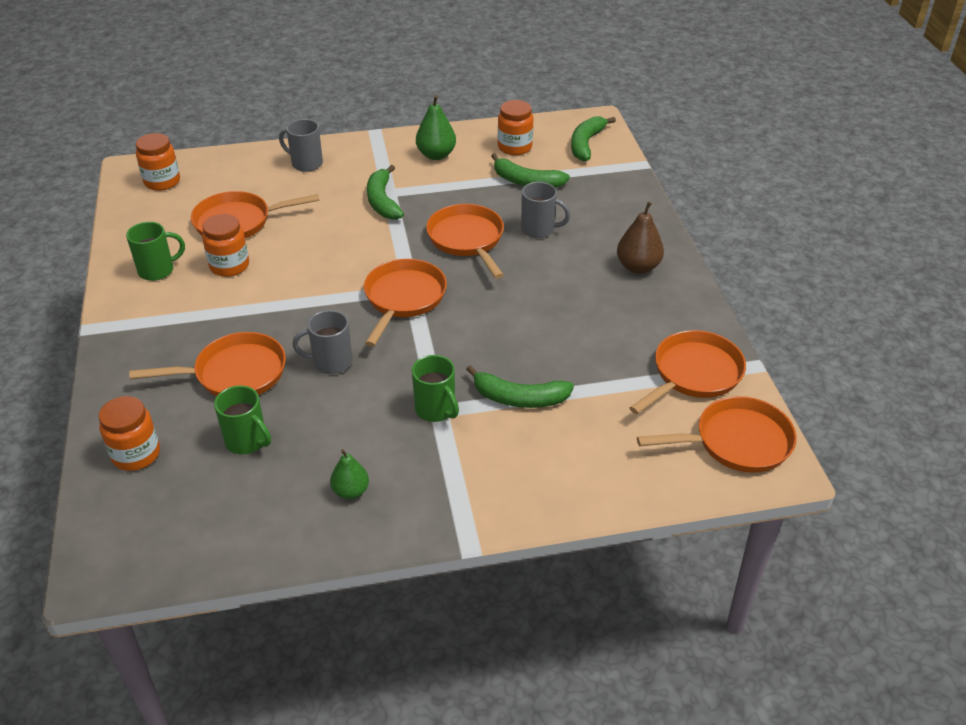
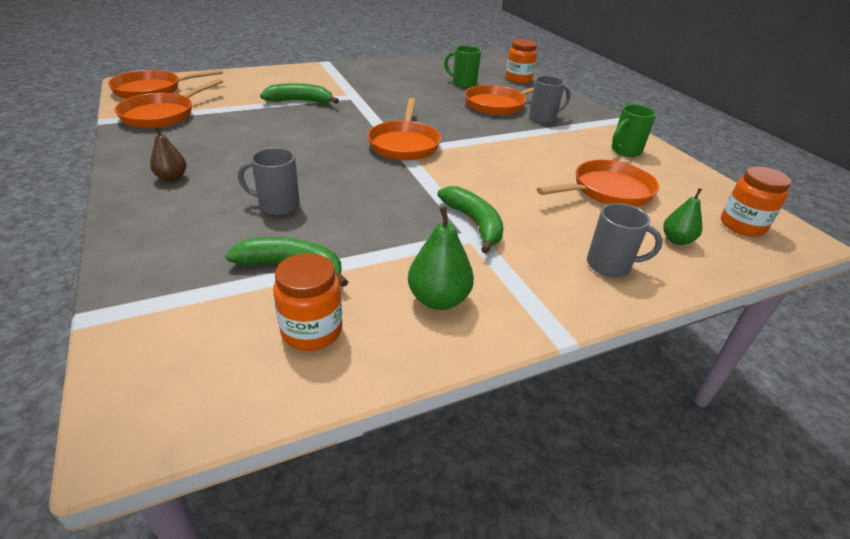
camera: 165 degrees right, 5 degrees down
orange jar [202,214,249,277] -> none
grey mug [292,310,352,374] -> grey mug moved to [529,76,571,124]
green pear [330,449,369,499] -> green pear moved to [663,188,702,245]
green mug [412,355,459,422] -> none
orange pan [426,204,504,279] -> none
green banana [571,116,616,161] -> none
brown pear [617,202,664,274] -> brown pear [150,126,187,181], size x0.66

